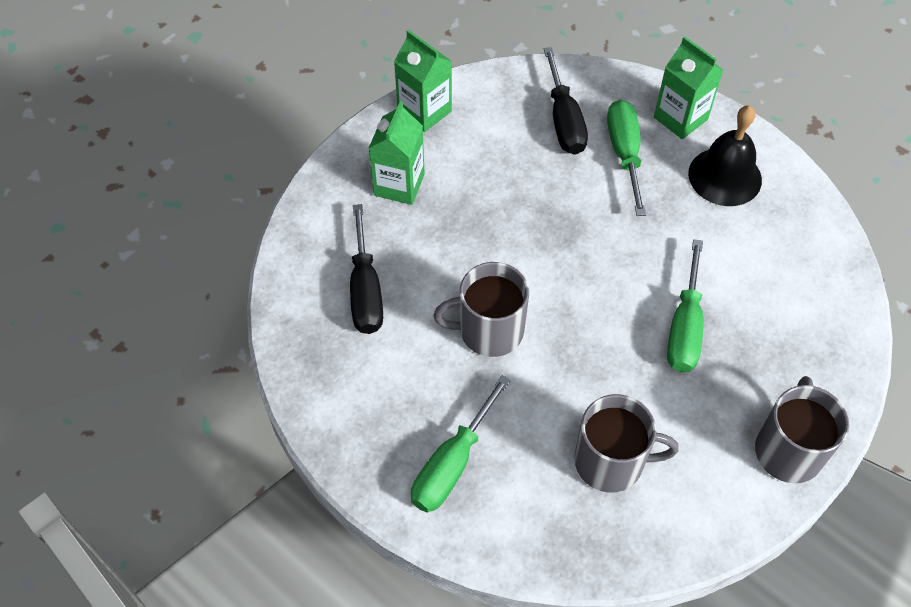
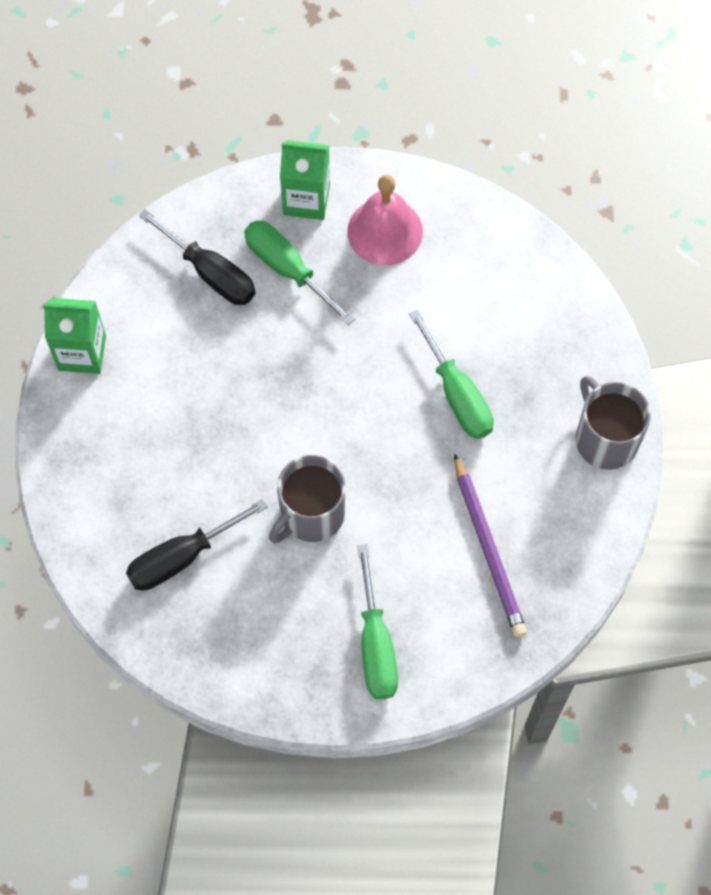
camera: 40 degrees left, 10 degrees up
black screwdriver [350,204,383,334] -> black screwdriver turned 105 degrees clockwise [126,499,268,590]
green carton [368,101,425,205] -> none
grey mug [574,394,679,493] -> purple pencil [454,453,527,637]
black bell [688,105,762,206] -> pink bell [347,175,423,265]

